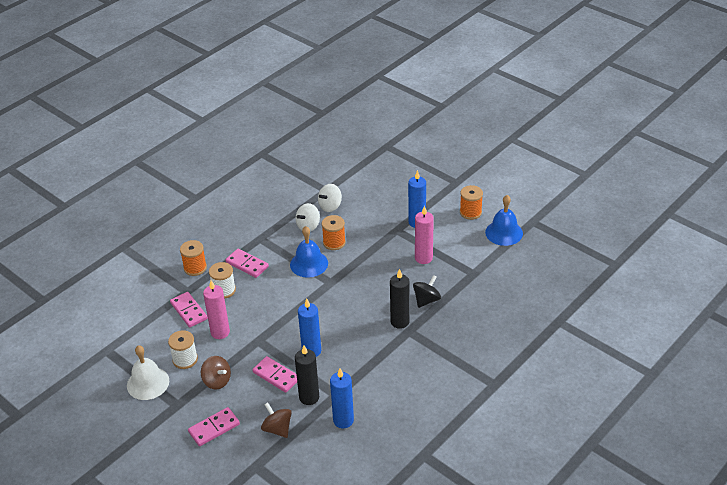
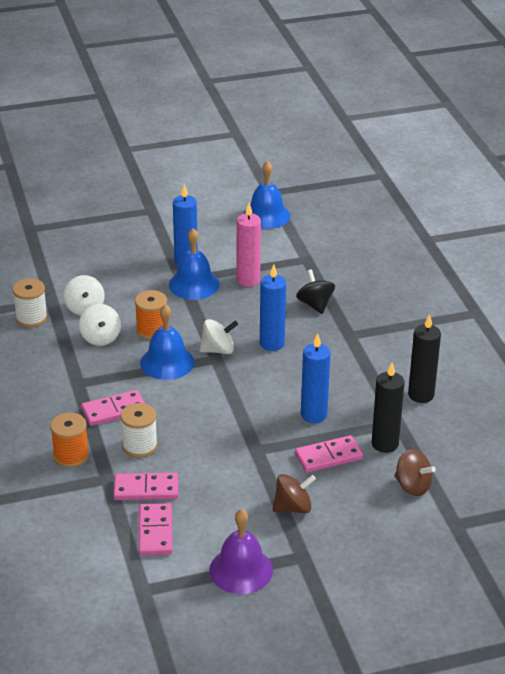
camera: 60 degrees left, 5 degrees down
white bell [127,345,169,400] -> purple bell [209,509,273,594]
white spool [168,330,198,369] -> white spool moved to [13,279,48,328]
pink domino [188,407,240,446] -> pink domino moved to [139,503,172,555]
pink candle [203,280,230,339] -> none
brown spinning top [261,402,292,438] -> brown spinning top turned 135 degrees counterclockwise [394,449,436,496]
blue candle [330,369,354,428] -> blue candle moved to [260,264,286,351]
black candle [390,269,410,329] -> black candle moved to [408,314,441,403]
orange spool [460,185,483,220] -> none
none -> blue bell [169,228,219,300]
none -> white spinning top [199,319,238,354]

